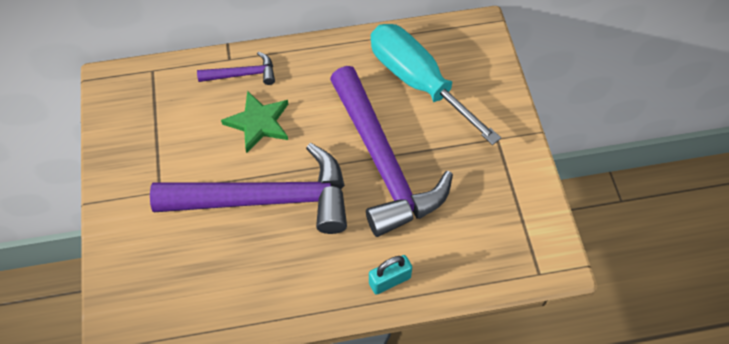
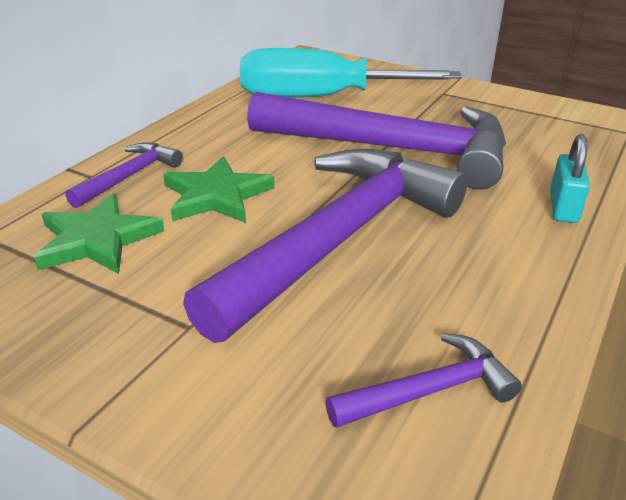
camera: 50 degrees left, 25 degrees down
none -> green star [34,193,164,274]
none -> purple hammer [325,333,522,428]

